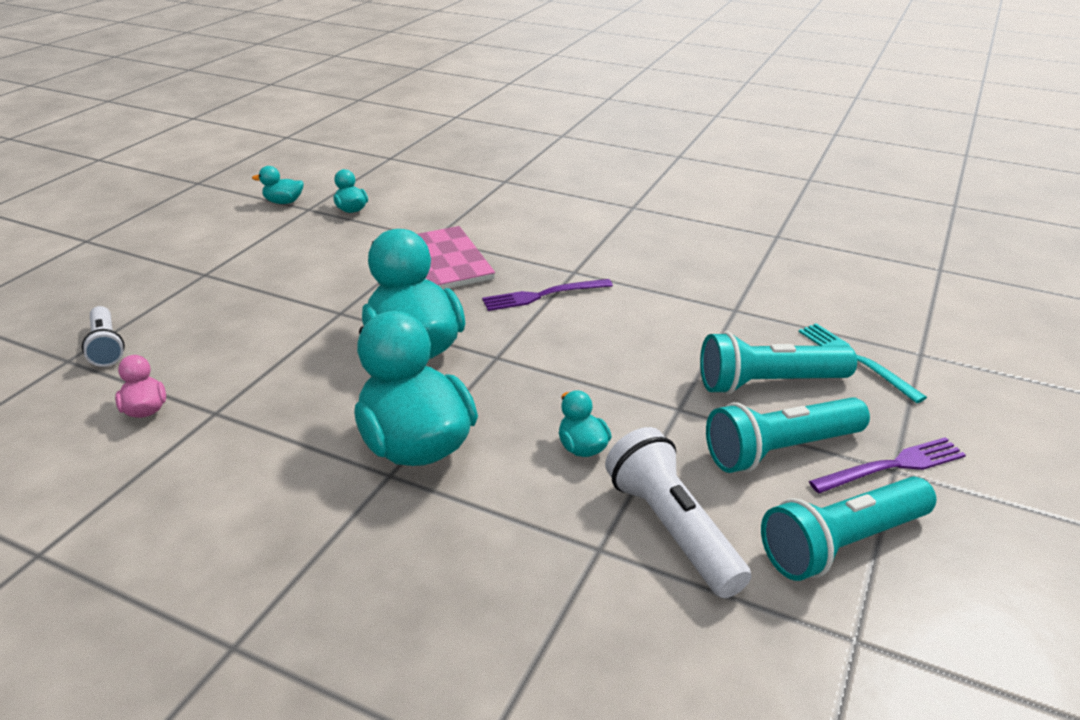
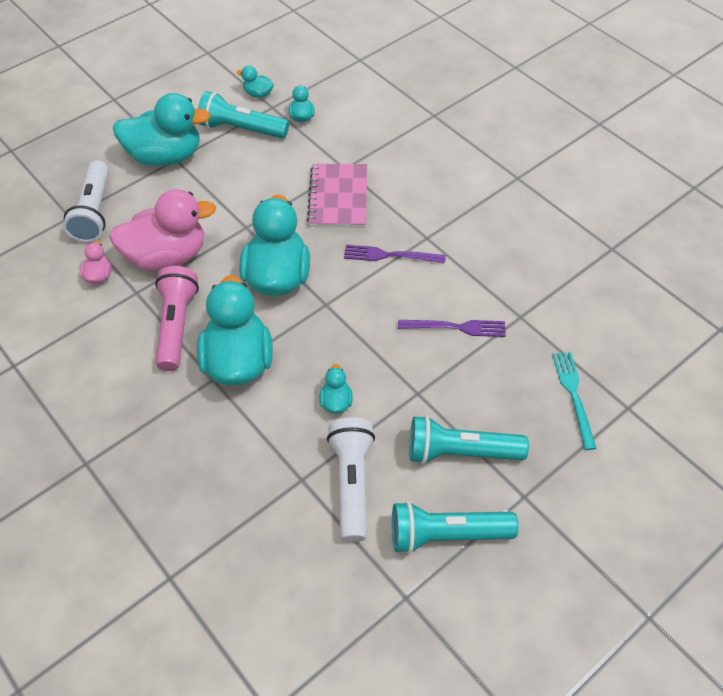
camera: 25 degrees right, 20 degrees up
white flashlight [82,306,125,367] -> white flashlight [63,160,109,242], size x1.56
turquoise flashlight [700,331,857,395] -> turquoise flashlight moved to [198,91,289,139]
purple fork [809,437,966,493] -> purple fork moved to [398,320,506,337]
none -> pink duck [109,189,216,271]
none -> turquoise duck [113,93,211,166]
none -> pink flashlight [155,266,199,371]

